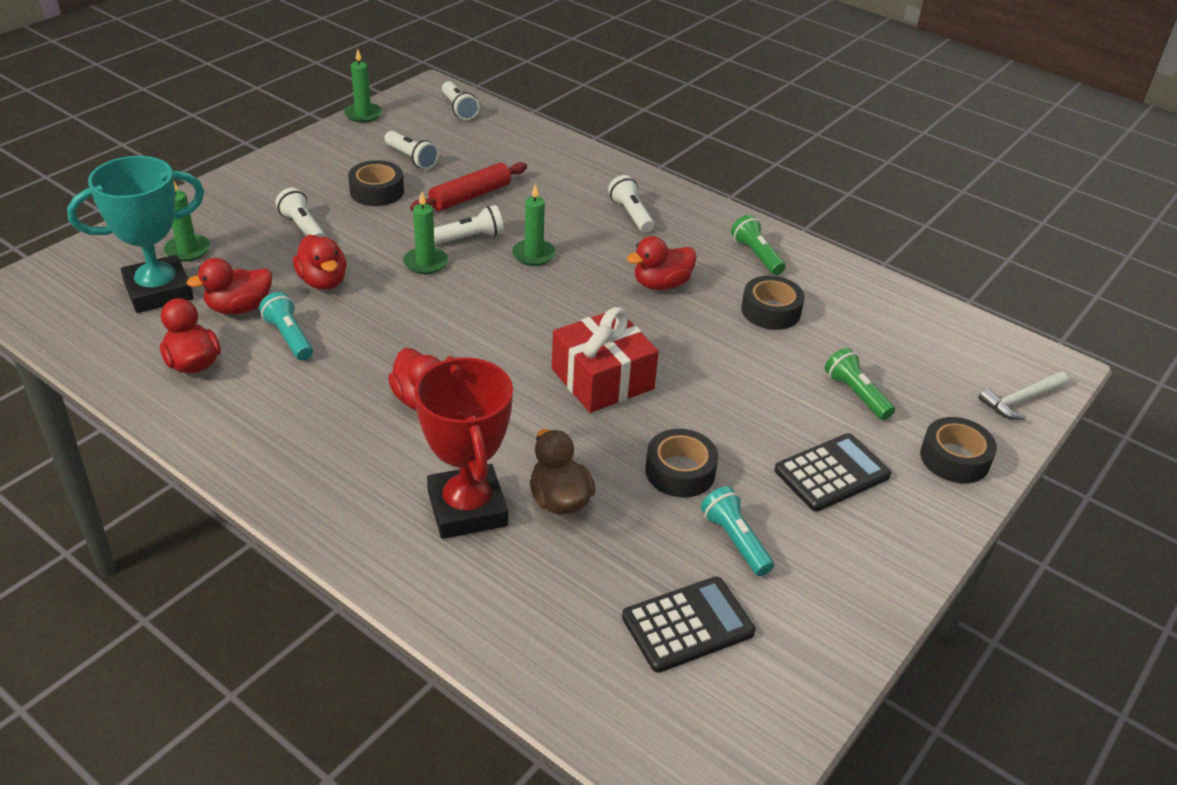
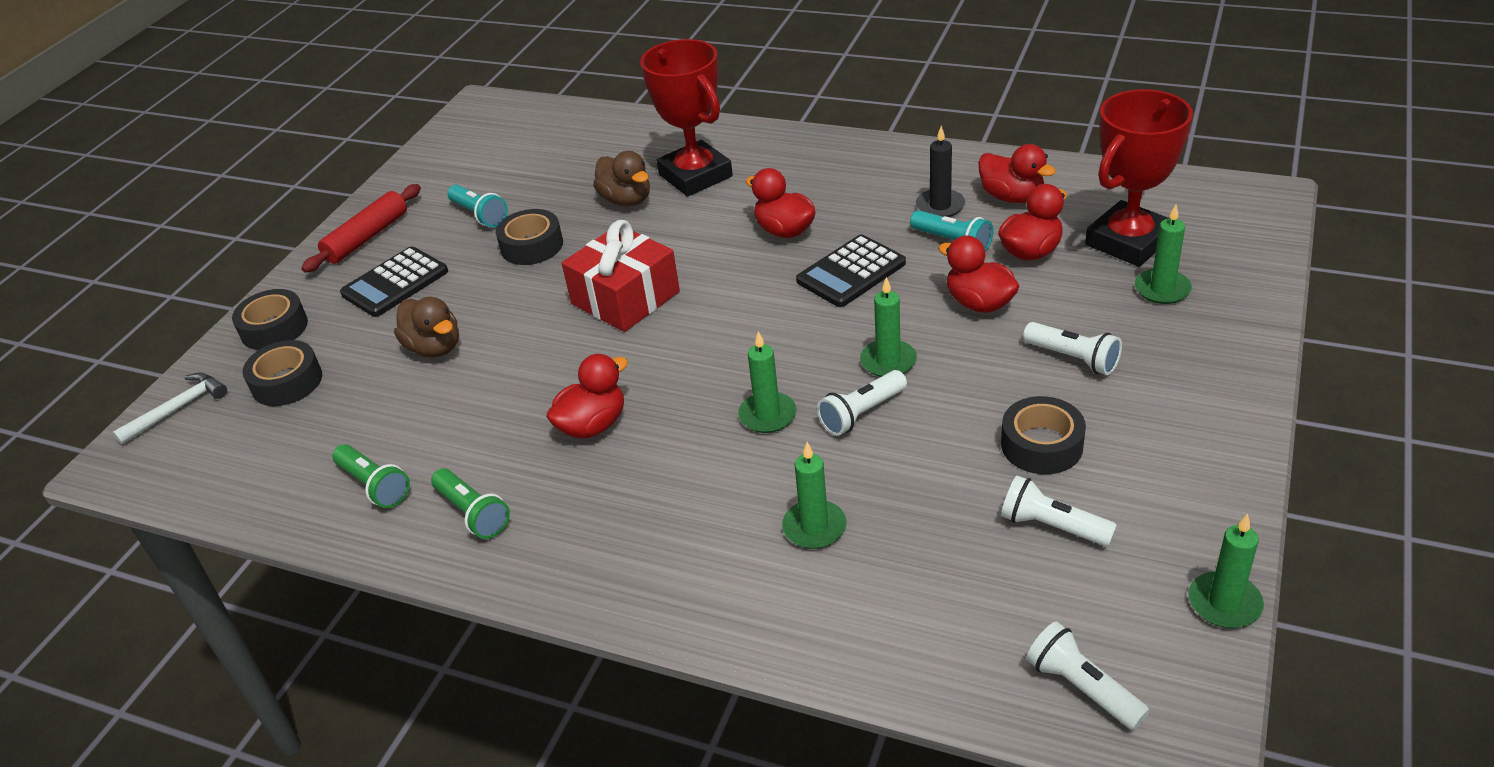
camera: 170 degrees right, 0 degrees up
turquoise trophy [67,156,204,313] -> red trophy [1085,89,1193,267]
red rolling pin [410,162,527,211] -> red rolling pin moved to [301,184,421,273]
white flashlight [608,175,654,233] -> none
black calculator [622,577,756,673] -> black calculator moved to [796,234,906,307]
black tape [741,276,805,330] -> black tape moved to [242,340,322,406]
green flashlight [825,348,895,420] -> green flashlight moved to [333,444,410,508]
none -> brown duck [394,297,459,357]
none -> green candle [782,442,846,549]
none -> black candle [916,126,965,217]

